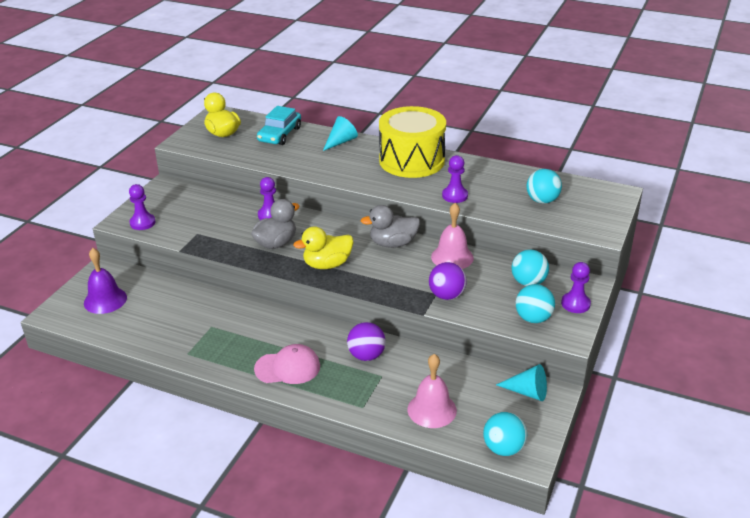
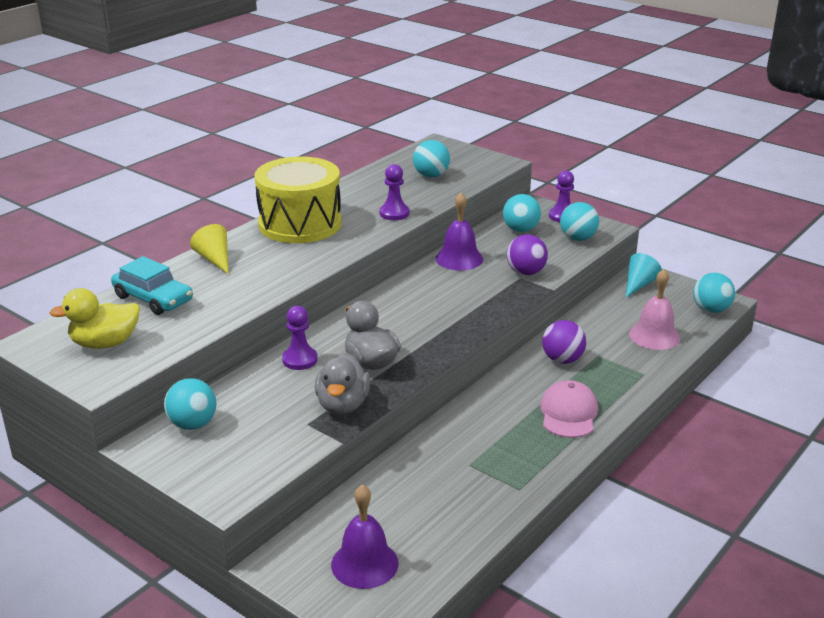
camera: 75 degrees left, 5 degrees down
purple pawn [129,184,156,230] -> none
yellow duck [293,226,354,269] -> none
turquoise cone [323,116,358,151] -> yellow cone [190,224,229,274]
grey duck [361,205,420,248] -> grey duck moved to [315,353,370,415]
pink bell [431,203,474,269] -> purple bell [436,192,483,271]
none -> turquoise ball [164,378,216,430]

